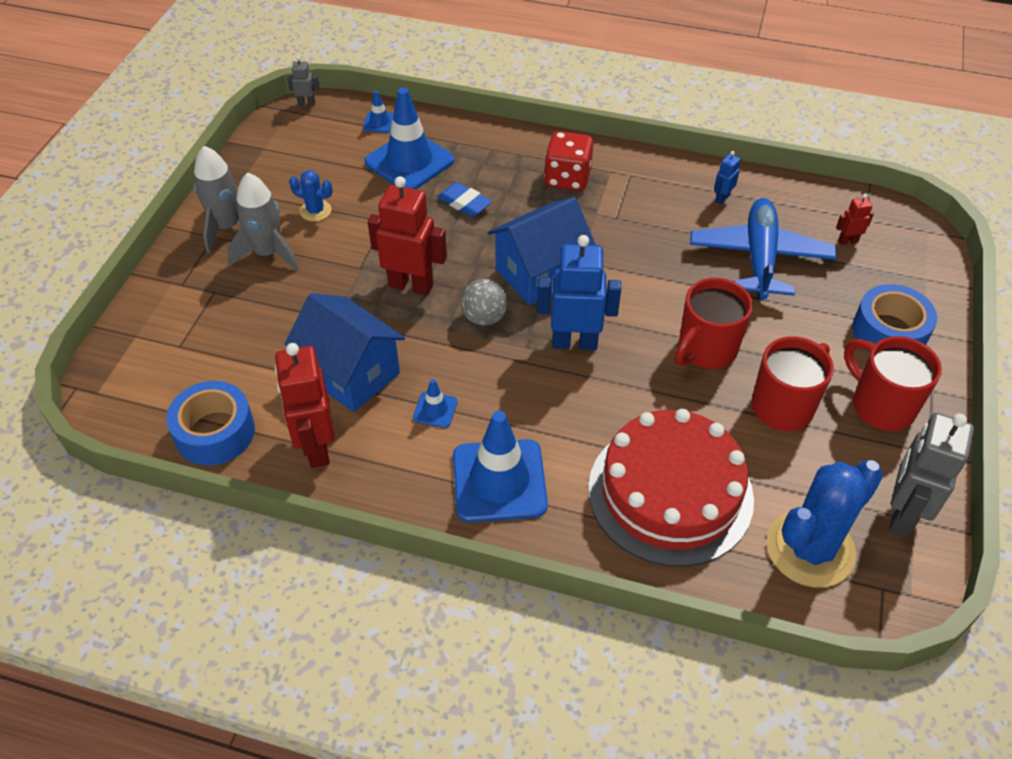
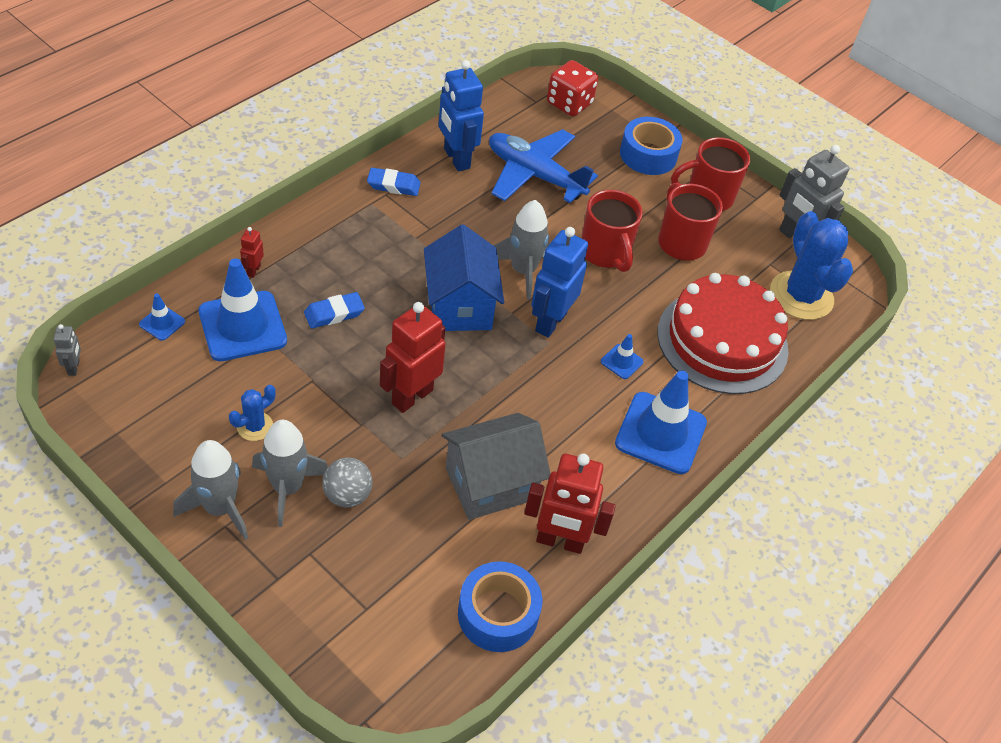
camera: 70 degrees left, 0 degrees up
blue house [284,293,405,412] -> grey house [441,413,550,520]
grey robot [287,56,319,106] -> grey robot turned 150 degrees clockwise [54,324,81,376]
blue traffic cone [413,379,458,428] -> blue traffic cone moved to [601,334,644,379]
grey ball [461,279,508,326] -> grey ball moved to [322,458,372,507]
red dice [544,131,594,191] -> red dice moved to [547,60,598,116]
blue robot [714,151,741,205] -> blue robot [439,60,484,171], size x2.17
red robot [836,194,874,245] -> red robot moved to [240,227,264,278]
none -> blue eraser [367,168,421,196]
none -> grey rocket [494,200,550,300]

